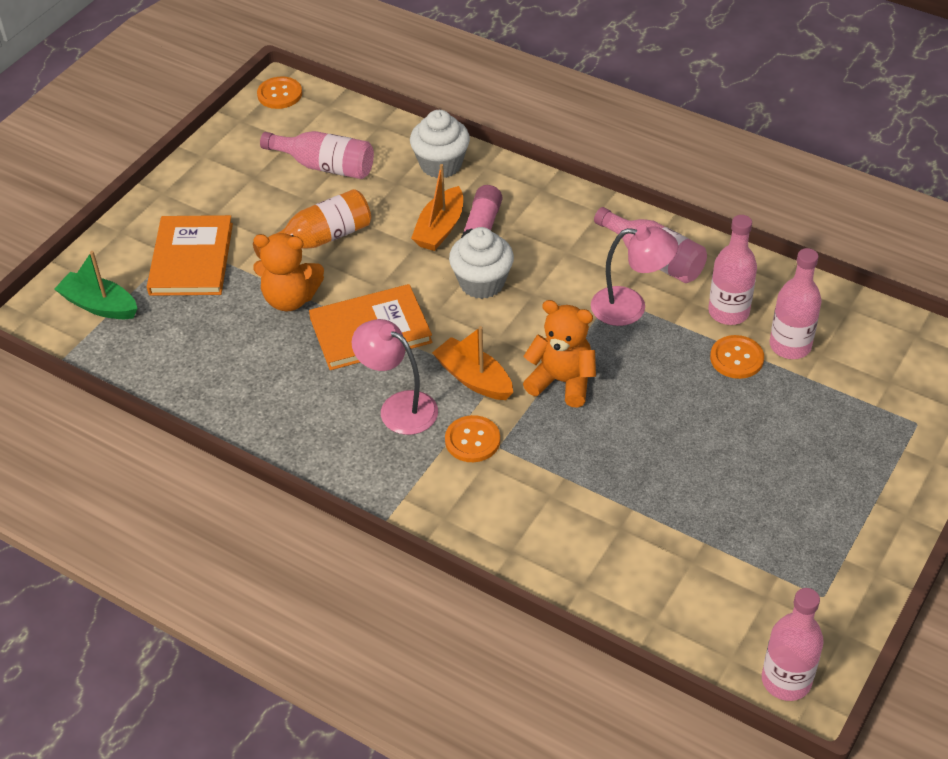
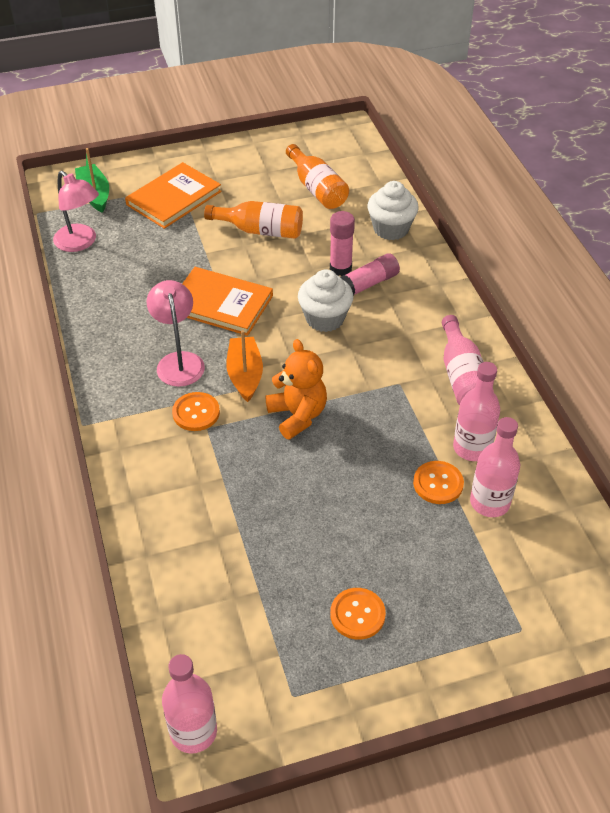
camera: 40 degrees right, 0 degrees up
orange teddy bear [253,233,324,311] -> none
orange button [257,76,302,109] -> orange button moved to [330,588,386,640]
pink bottle [260,131,374,179] -> orange bottle [286,144,349,209]
orange boat [411,164,463,251] -> pink glue stick [330,211,355,276]
pink lamp [591,225,678,326] -> pink lamp moved to [53,171,99,252]

